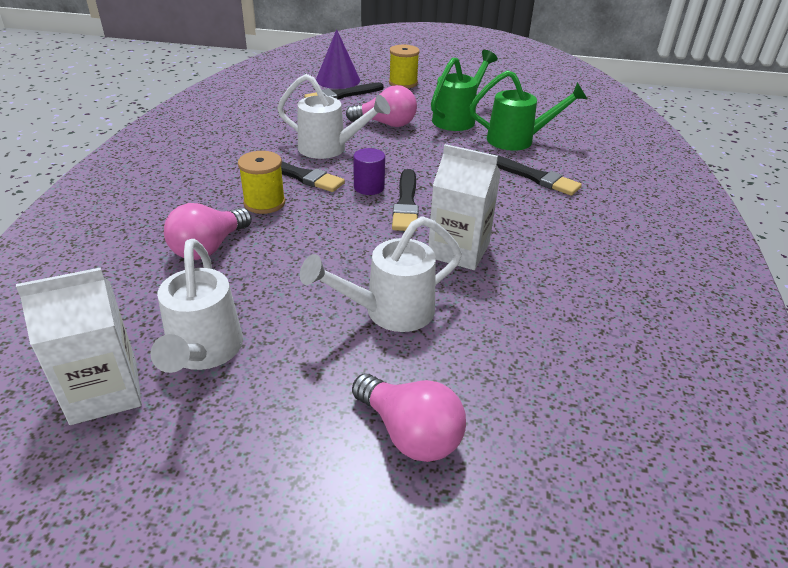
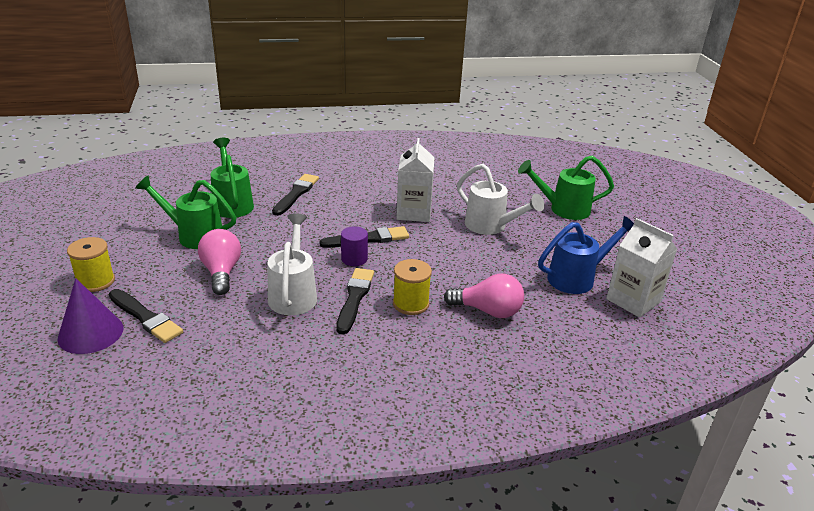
camera: 110 degrees left, 5 degrees down
white watering can [150,239,243,373] -> blue watering can [538,216,634,294]
pink light bulb [352,374,466,462] -> green watering can [518,155,614,220]

